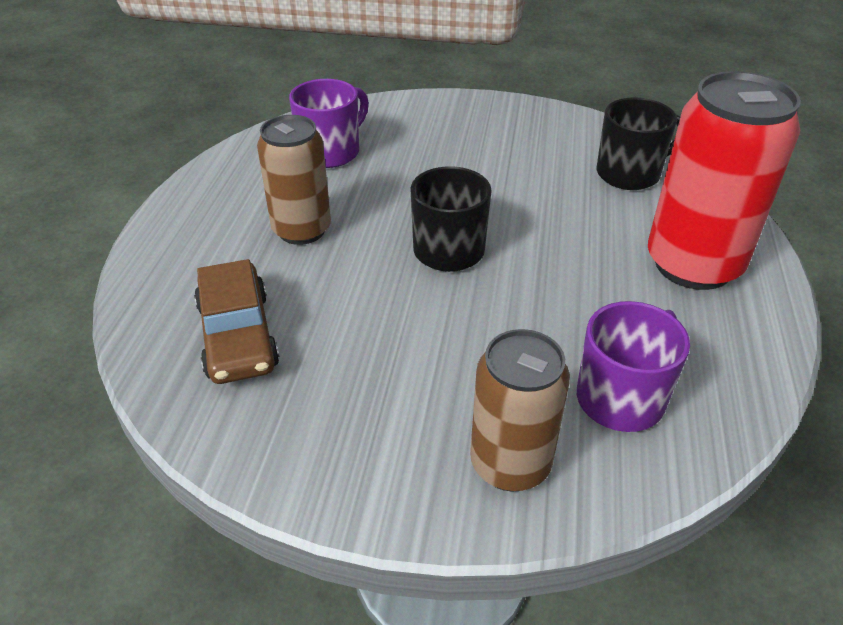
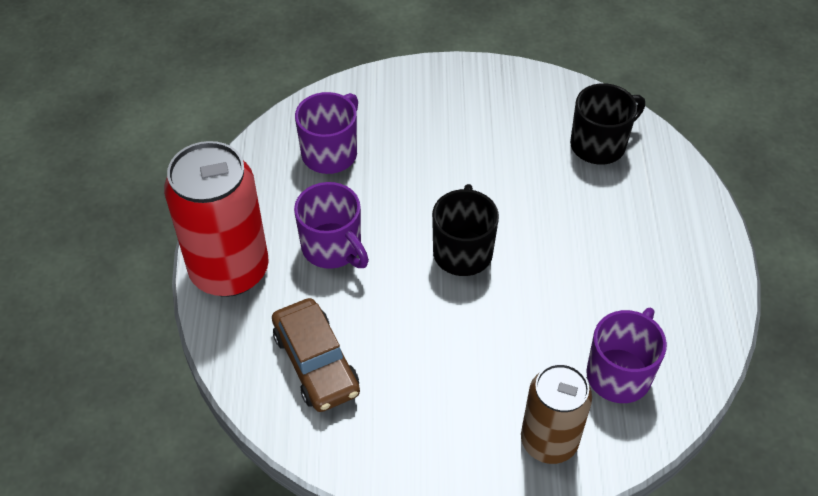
camera: 10 degrees left, 10 degrees up
brown can [257,115,331,245] -> purple mug [294,182,369,269]
red can [648,71,801,290] -> red can moved to [164,141,269,297]

